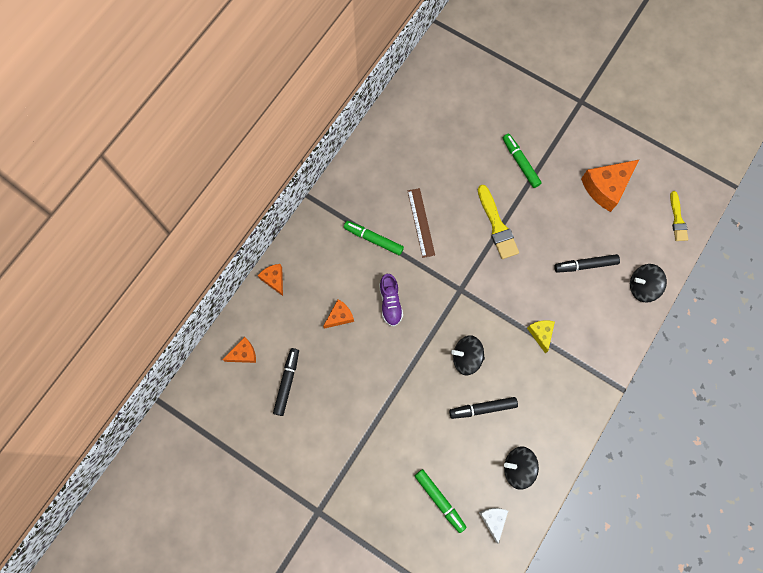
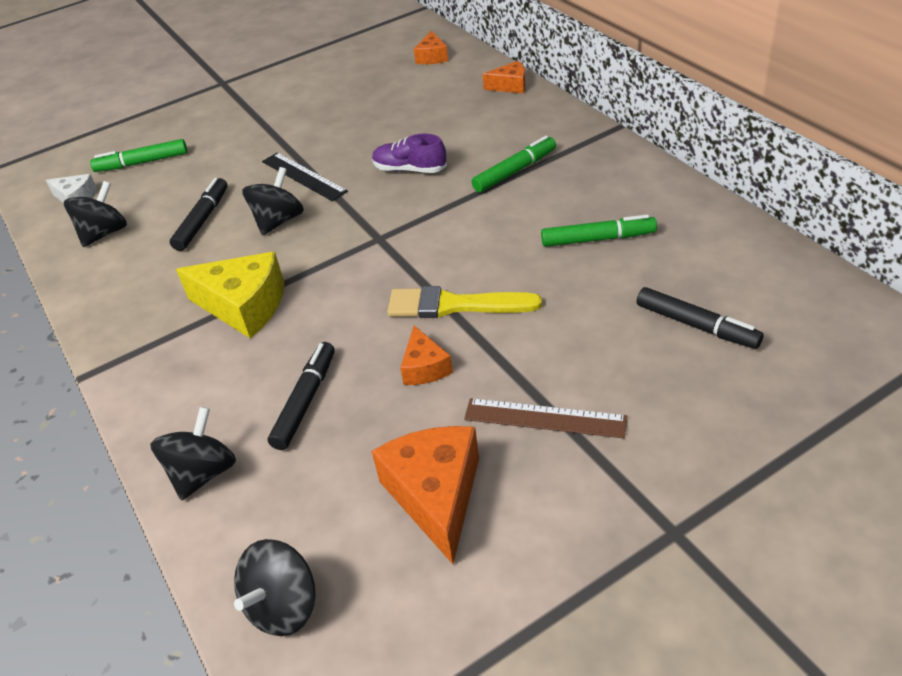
camera: 120 degrees right, 30 degrees down
black marker [273,348,299,416] -> black marker moved to [637,287,764,349]
orange cheese [323,299,354,329] -> orange cheese moved to [400,326,453,385]
brown ruler [408,188,435,258] -> brown ruler moved to [464,398,628,438]
green marker [503,134,542,188] -> green marker moved to [541,214,657,247]
yellow cheese [527,320,555,353] -> yellow cheese [176,252,284,338], size x1.83
yellow brush [670,191,688,241] -> black spinning top [234,539,316,636]
none -> black ruler [262,152,348,201]

